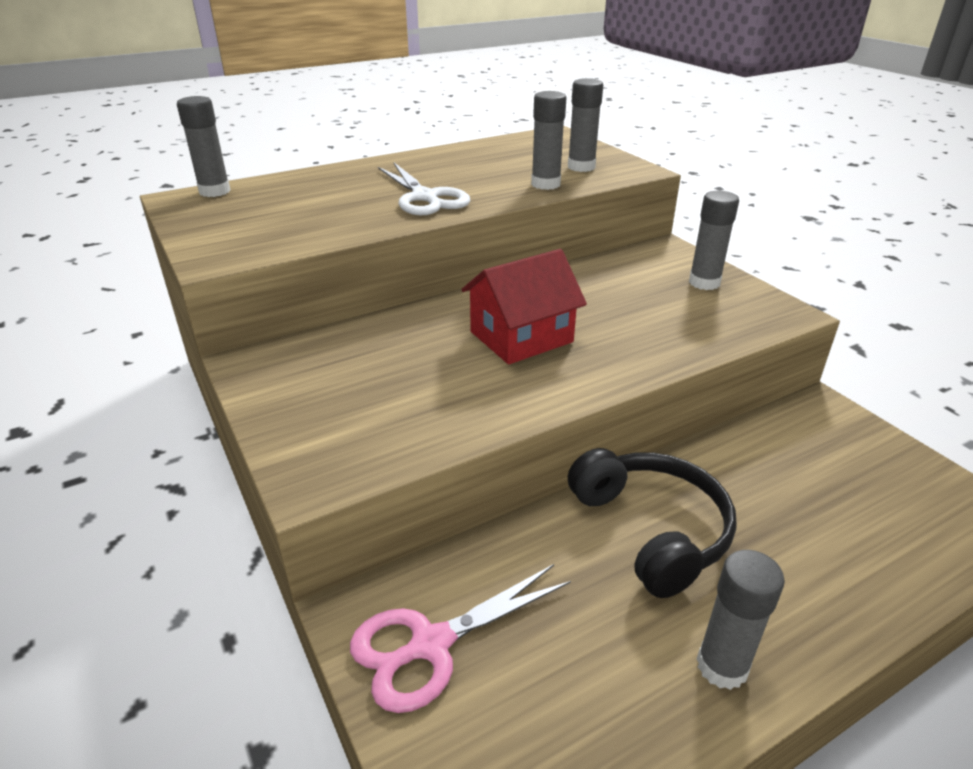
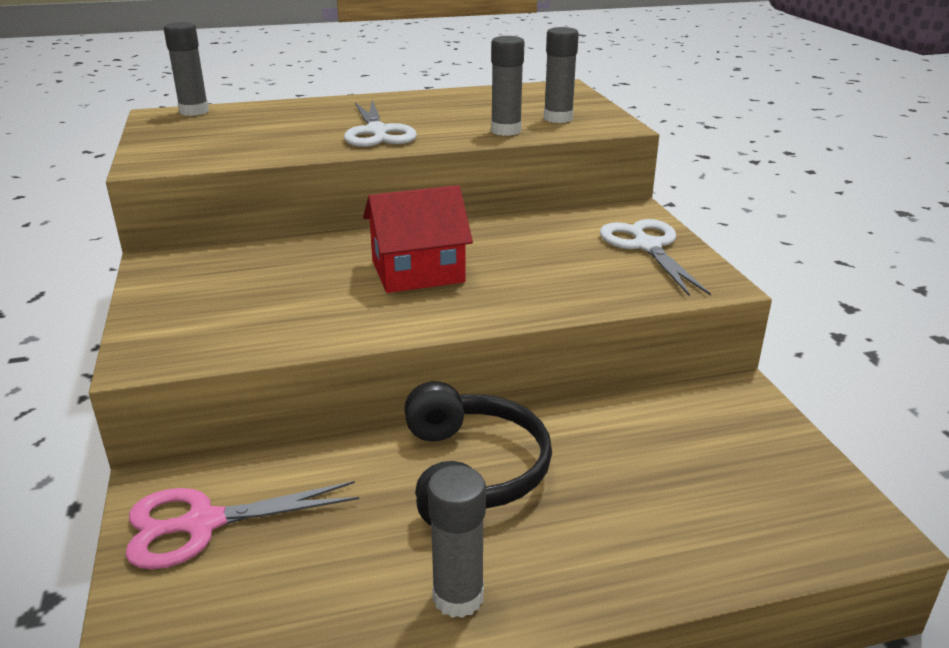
camera: 15 degrees right, 5 degrees down
grey glue stick [689,191,739,290] -> white scissors [600,219,711,296]

